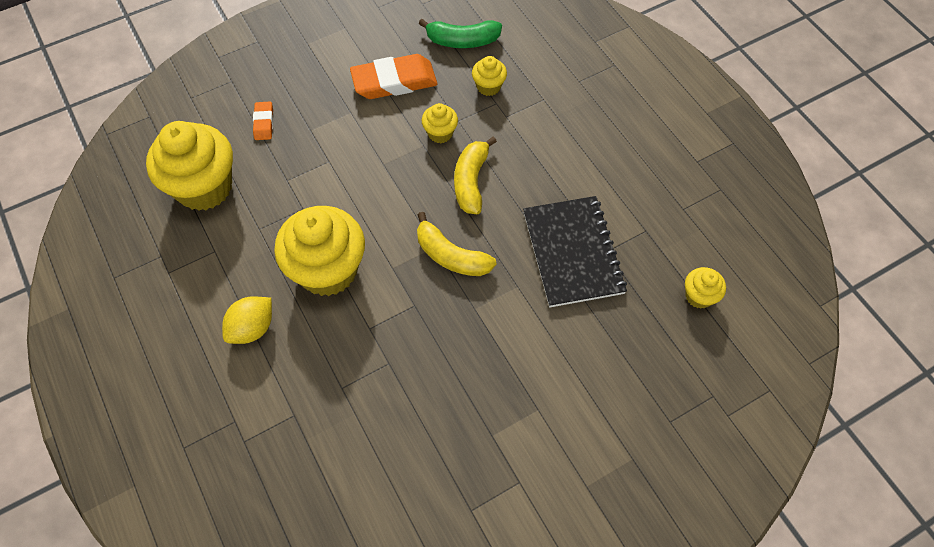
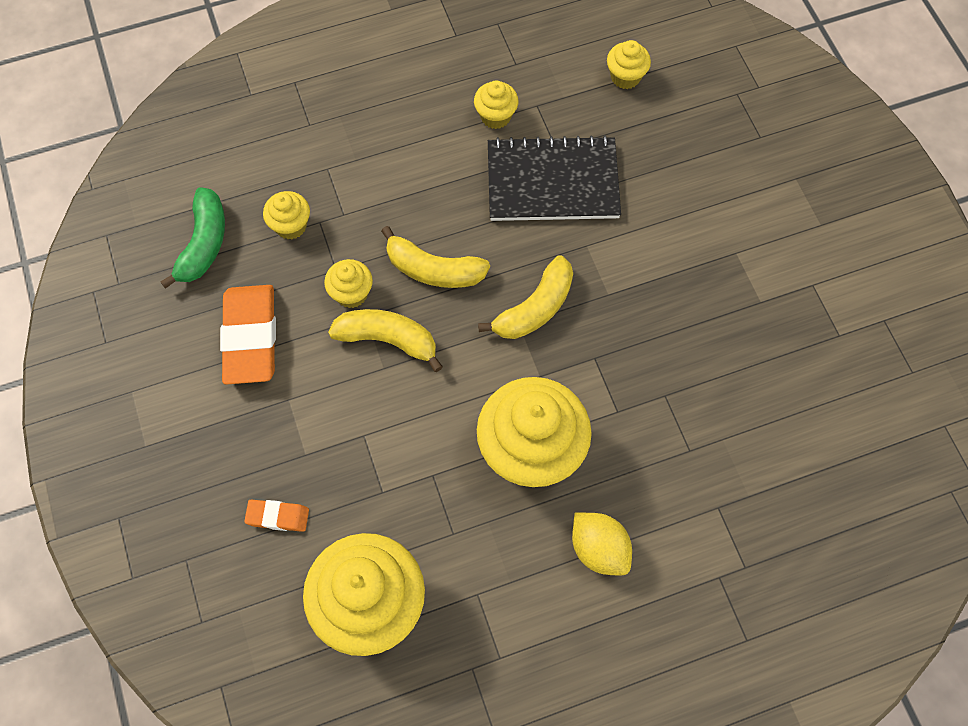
camera: 80 degrees left, 5 degrees up
none -> yellow banana [328,309,443,372]
none -> yellow cupcake [474,81,518,129]

